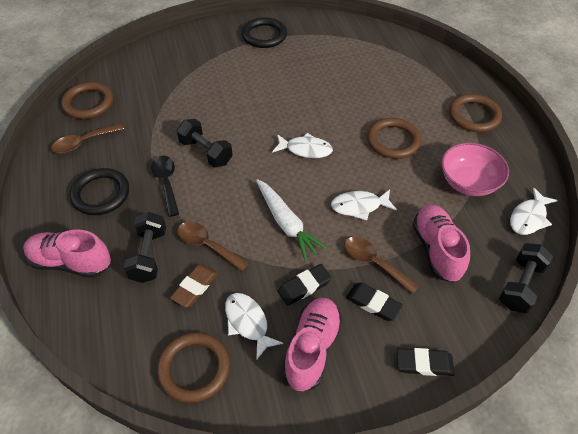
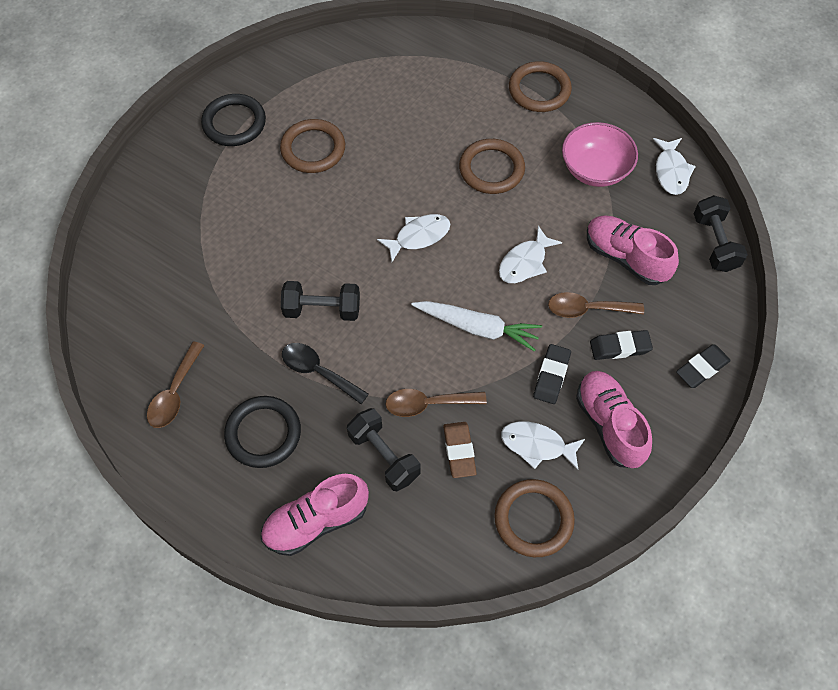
camera: 40 degrees left, 10 degrees up
brown ring [61,82,113,119] -> brown ring moved to [280,119,345,173]

